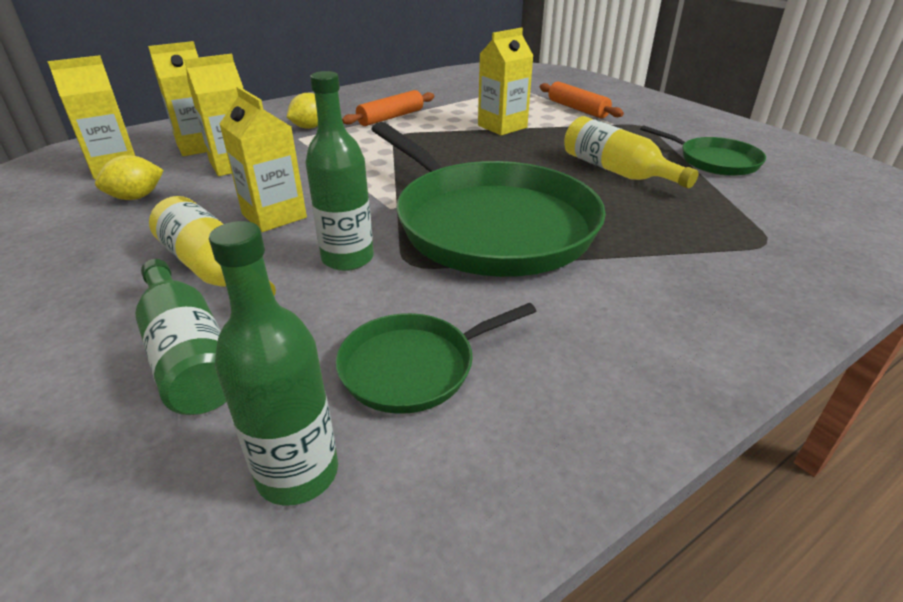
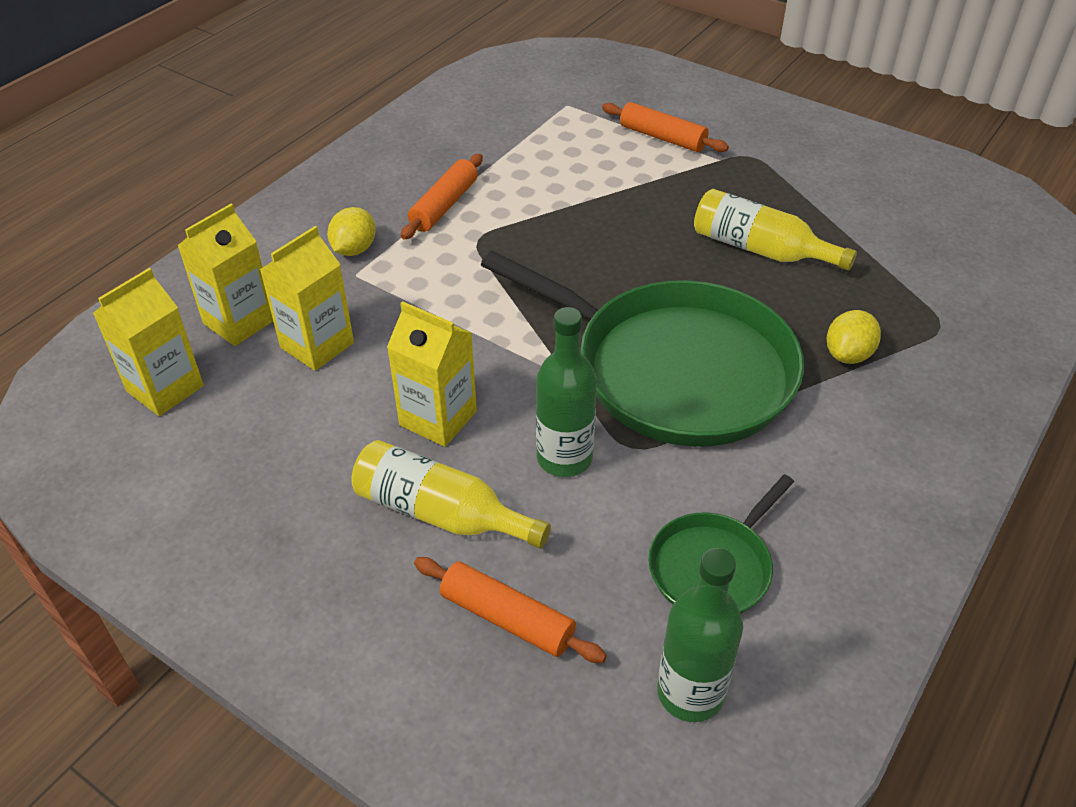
camera: 20 degrees left, 10 degrees up
yellow lemon [95,155,164,200] -> yellow lemon moved to [827,310,881,364]
green bottle [135,259,226,415] -> orange rolling pin [414,557,607,663]
yellow carton [478,28,534,135] -> none
green pan [640,125,766,176] -> none

